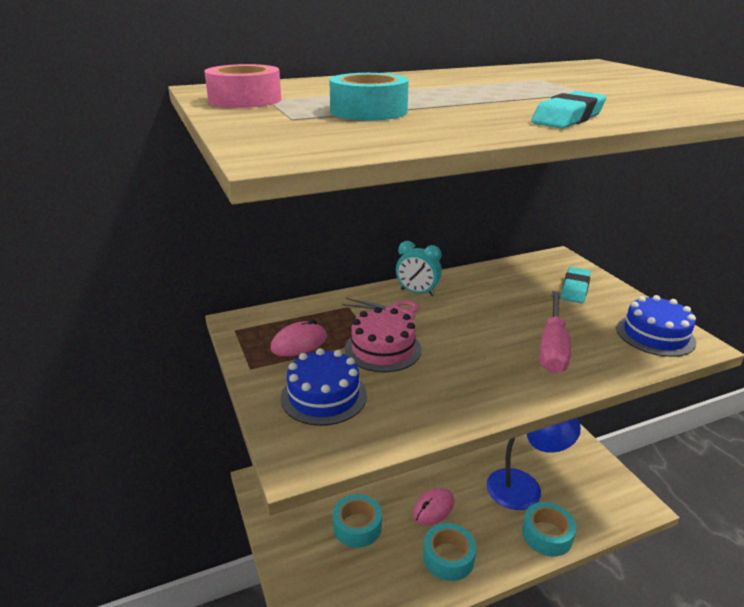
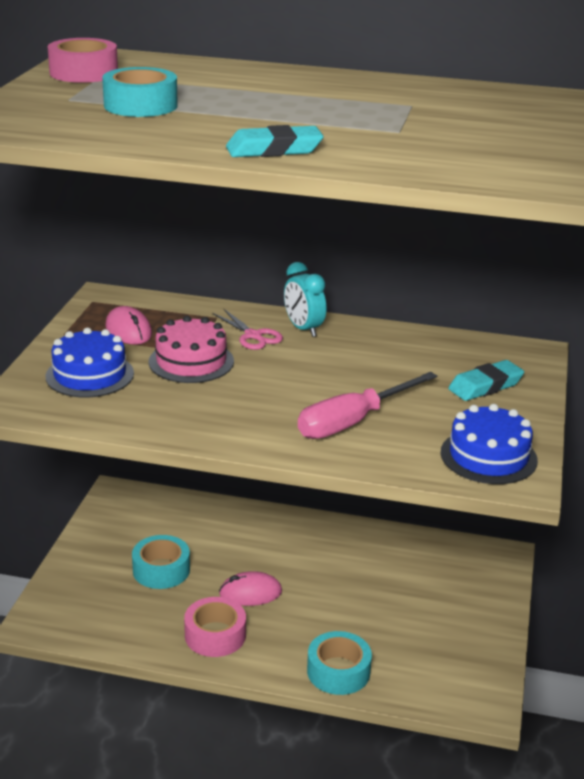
camera: 35 degrees right, 0 degrees up
pink mouse [270,319,327,357] -> pink mouse turned 60 degrees clockwise [105,306,152,344]
turquoise tape [423,523,476,581] -> pink tape [184,597,246,657]
blue lamp [487,418,581,510] -> none

